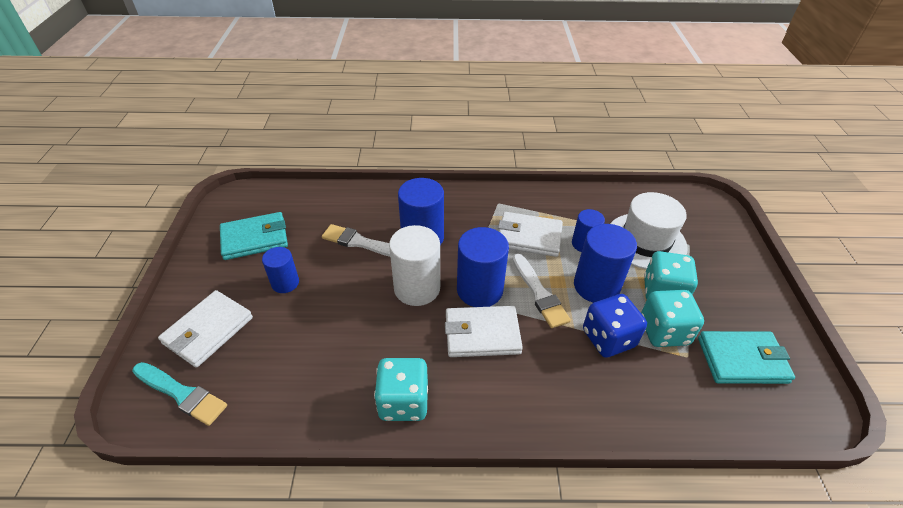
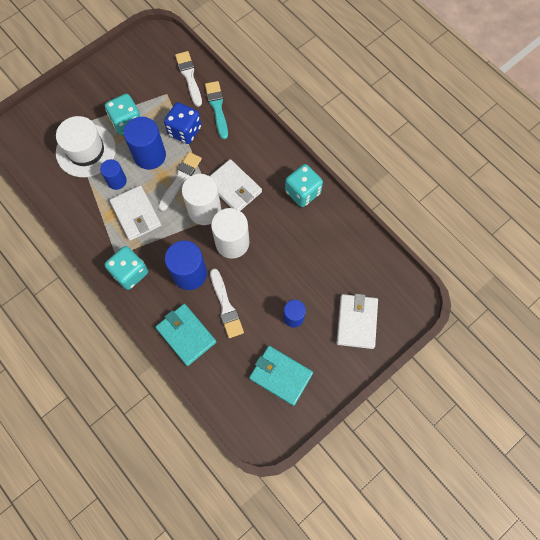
camera: 130 degrees left, 25 degrees up
turquoise brush [132,362,227,426] -> turquoise brush moved to [205,81,228,139]
white wallet [158,290,253,368] -> white wallet turned 75 degrees counterclockwise [336,294,378,349]
blue cylinder [457,227,509,307] -> white cylinder [182,174,221,225]
turquoise dice [641,290,704,347] -> turquoise dice moved to [105,246,148,290]
turquoise wallet [698,331,795,384] -> turquoise wallet moved to [155,304,216,366]
none -> white brush [175,51,202,107]

